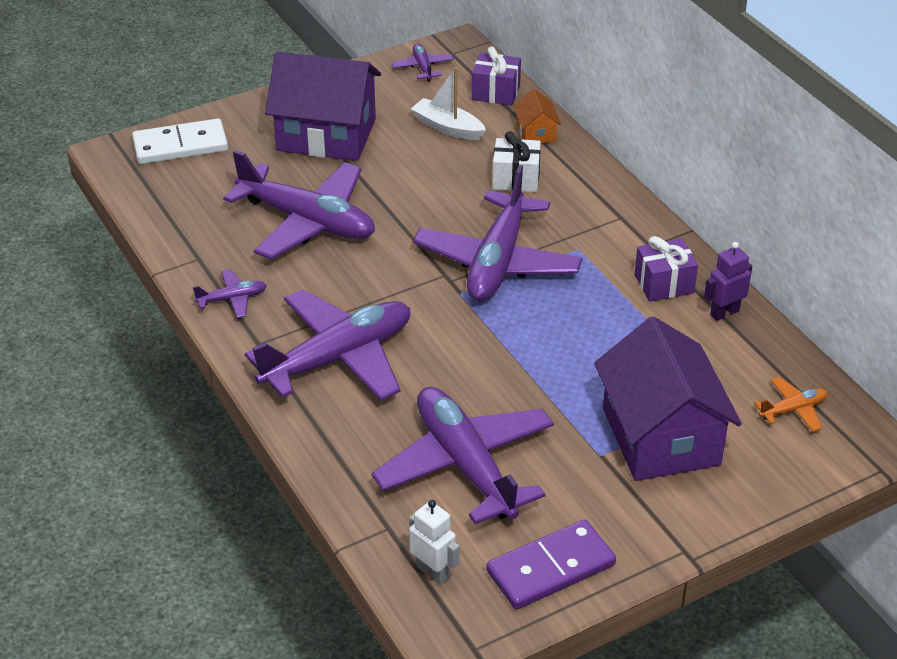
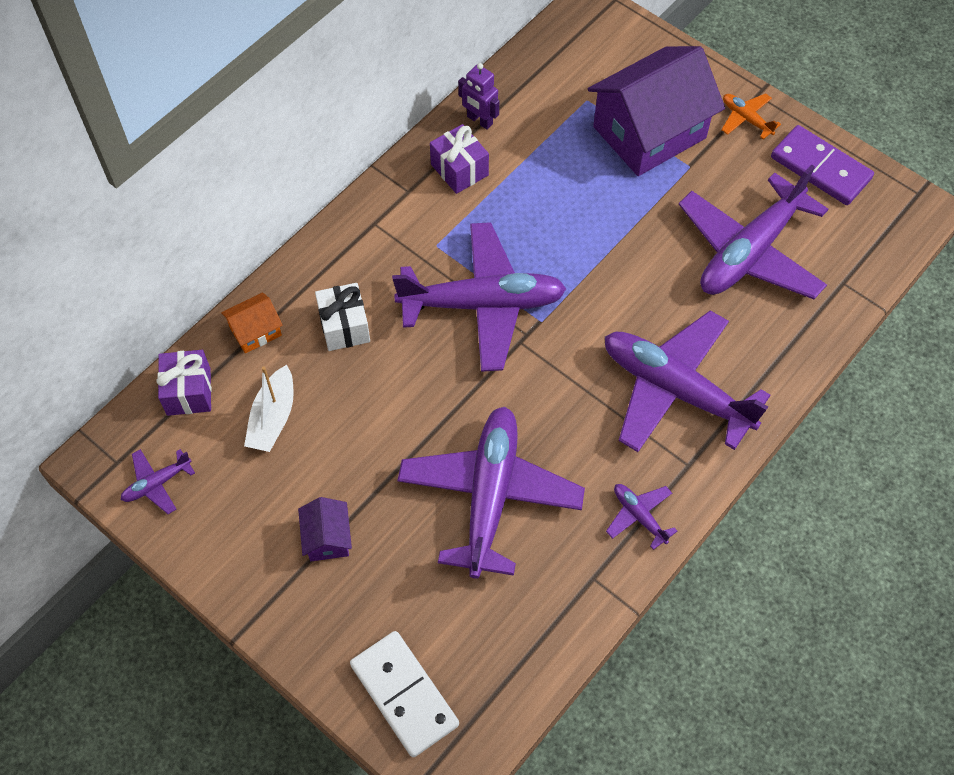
camera: 110 degrees left, 20 degrees up
purple house [265,52,381,161] -> purple house [298,497,352,561], size x0.43
white robot [409,500,460,585] -> none
orange plane [754,377,828,432] -> orange plane moved to [721,93,781,139]

